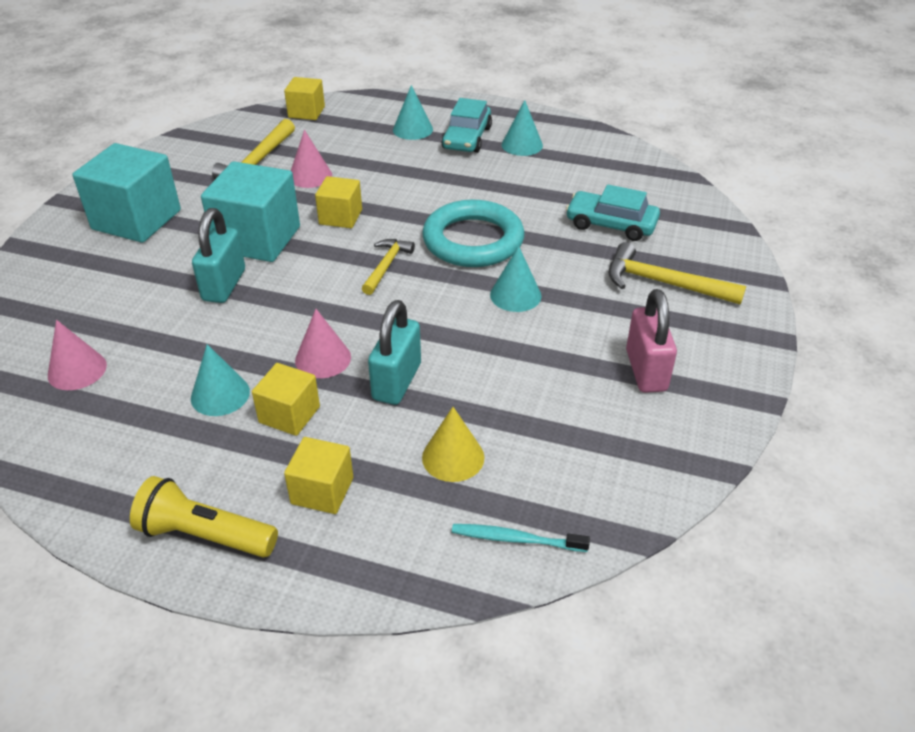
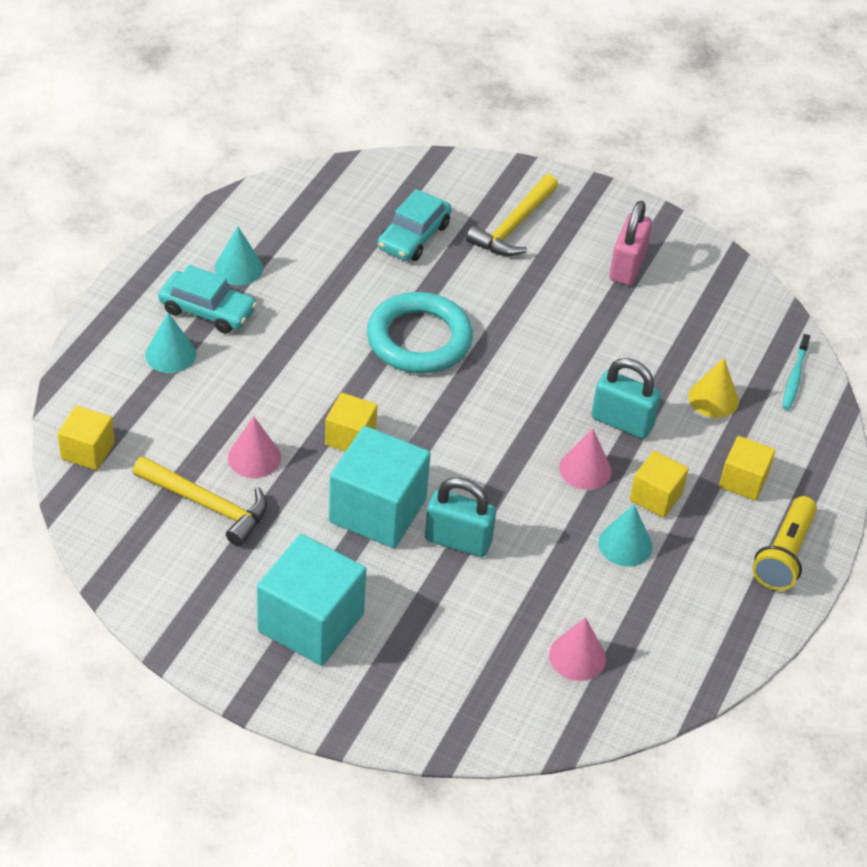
camera: 85 degrees left, 5 degrees up
yellow hammer [362,239,415,295] -> none
turquoise cone [490,246,542,312] -> none
pink padlock [626,289,677,393] -> pink padlock turned 75 degrees counterclockwise [609,201,652,286]

